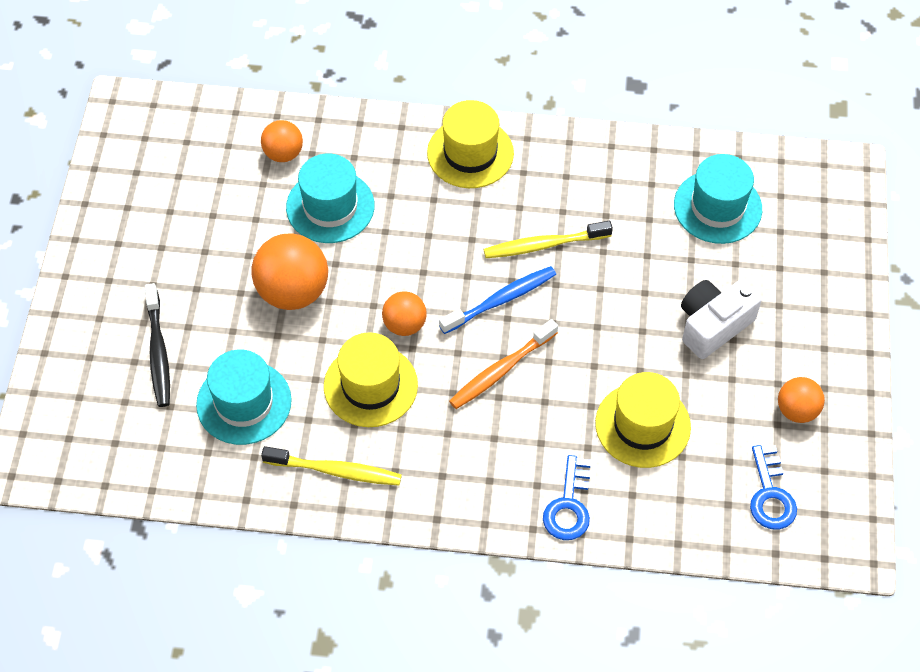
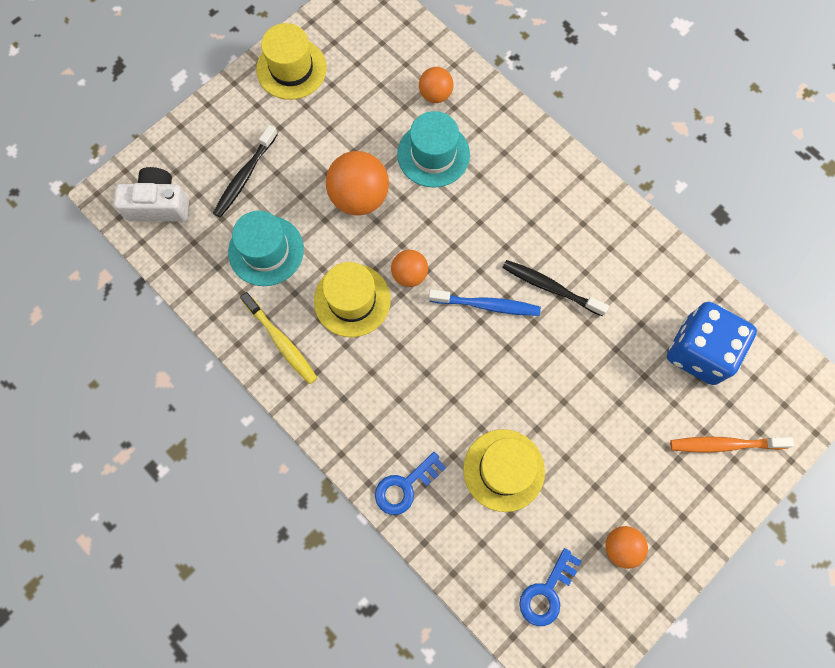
camera: 40 degrees right, 15 degrees up
yellow hat [427,100,514,188] -> yellow hat moved to [256,23,327,100]
orange toothbrush [449,319,558,409] -> orange toothbrush moved to [670,436,794,453]
yellow toothbrush [484,221,613,258] -> black toothbrush [502,260,609,317]
turquoise hat [674,154,762,244] -> blue dice [667,302,757,385]
white camera [681,280,762,359] -> white camera moved to [114,167,189,221]

